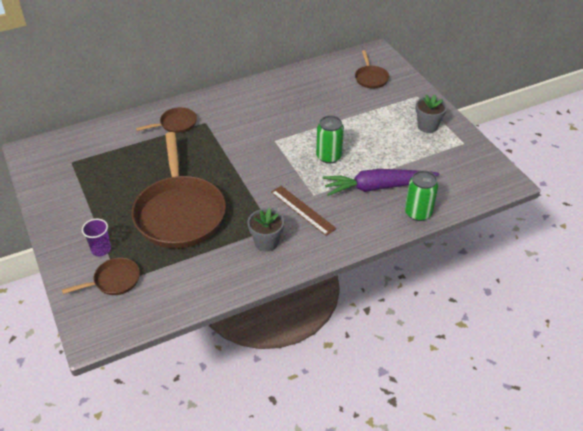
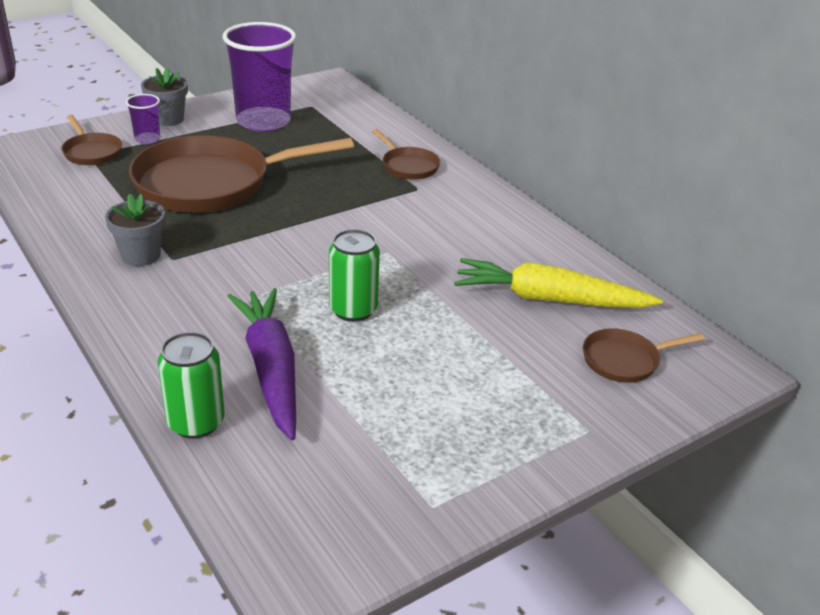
camera: 80 degrees right, 10 degrees down
brown ruler [271,186,337,236] -> none
grey flower pot [416,94,447,133] -> grey flower pot moved to [141,67,188,126]
none -> purple cup [223,22,296,132]
none -> yellow carrot [454,258,663,308]

